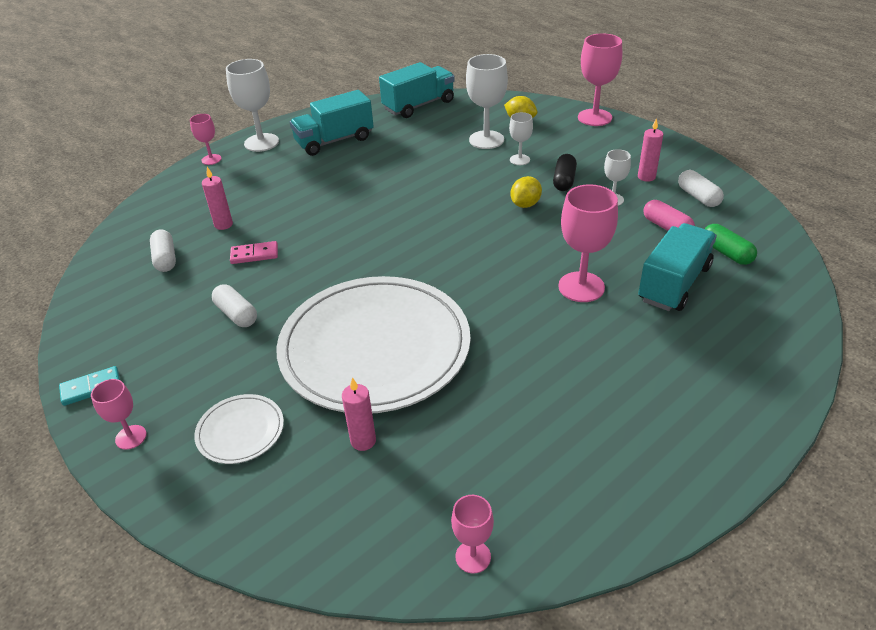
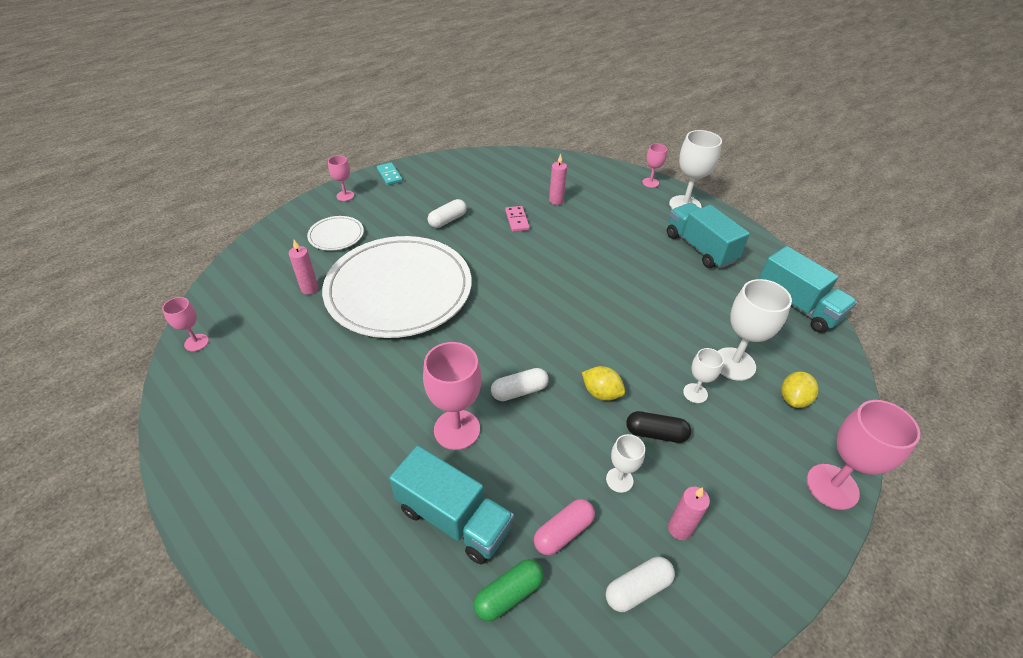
camera: 85 degrees right, 5 degrees up
white capsule [150,229,176,272] -> white capsule moved to [491,368,549,401]

